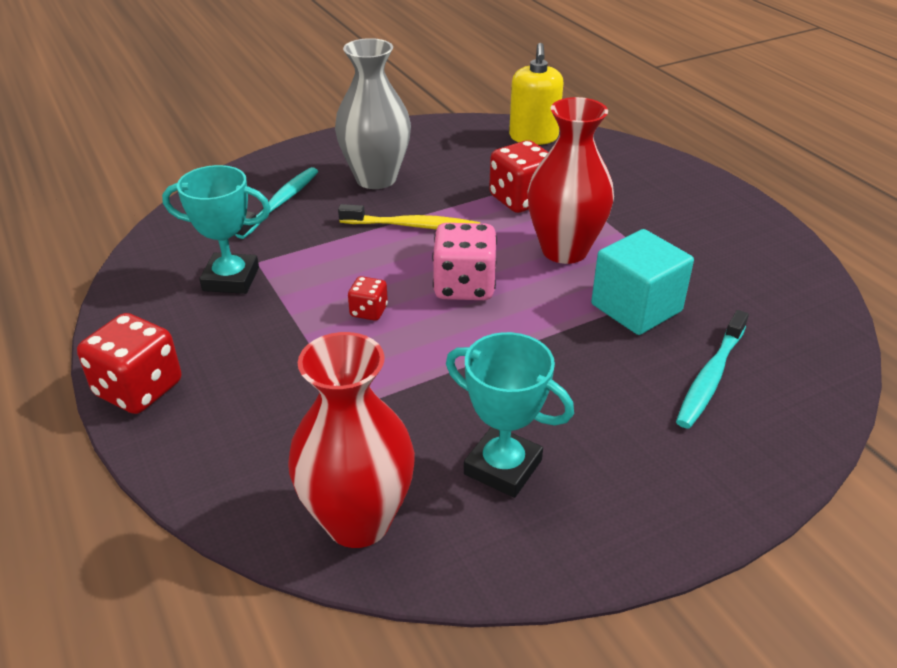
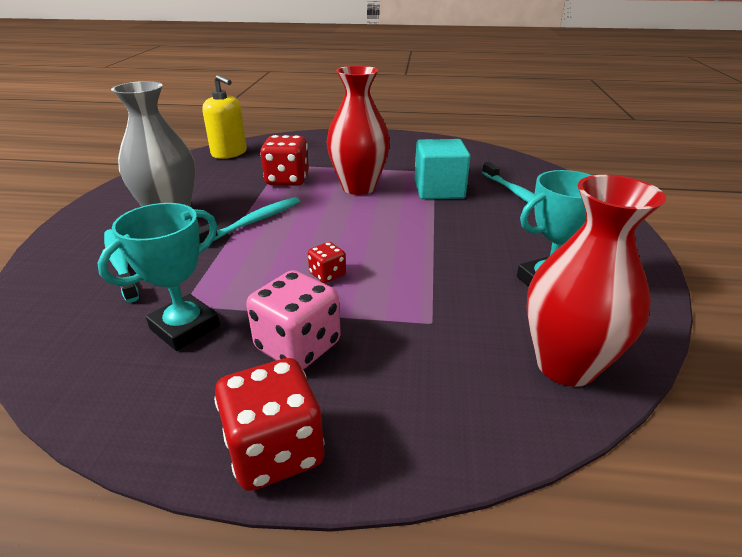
camera: 55 degrees left, 5 degrees down
yellow toothbrush [338,204,480,229] -> turquoise toothbrush [199,197,300,245]
pink dice [432,223,497,300] -> pink dice moved to [246,270,341,370]

